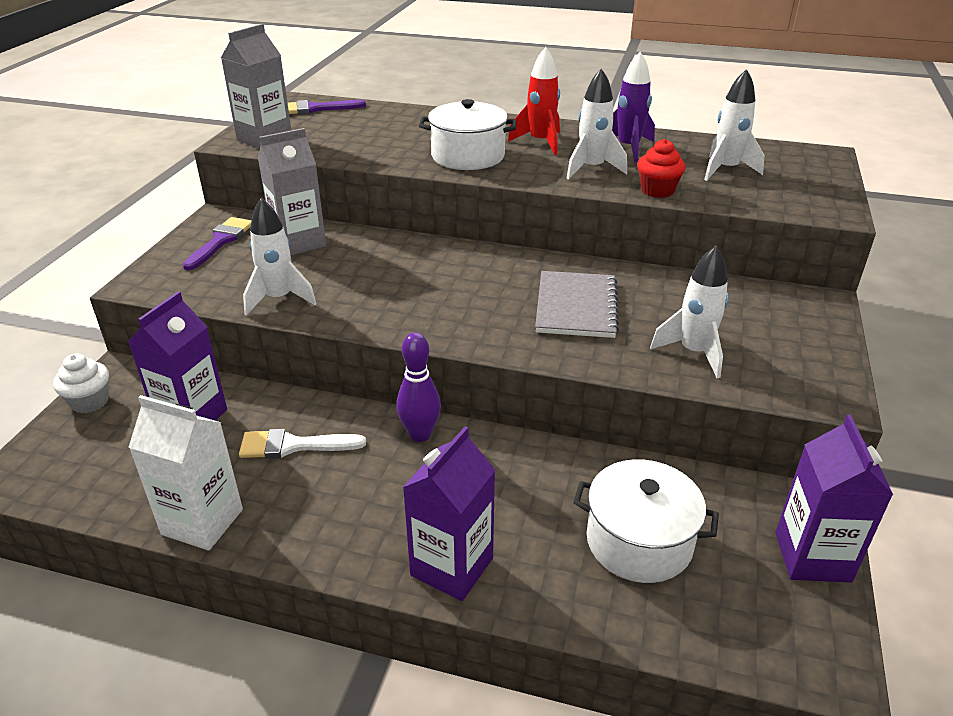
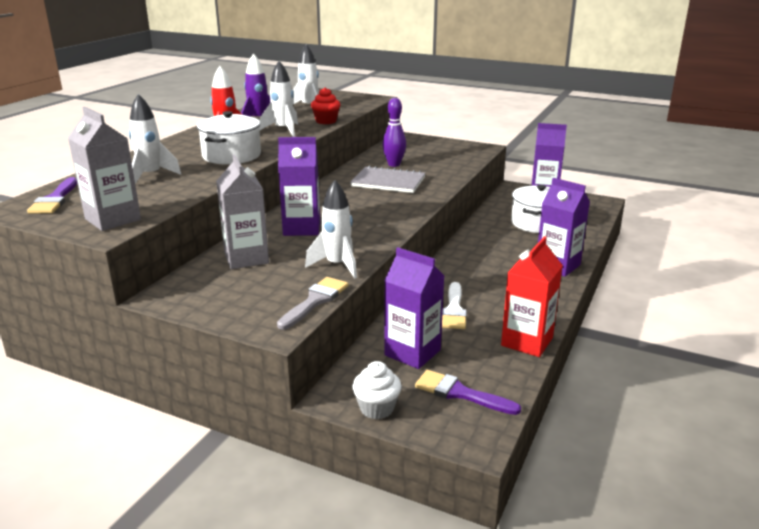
camera: 80 degrees left, 10 degrees down
white carton [128,395,243,551] -> red carton [501,236,563,357]
purple brush [183,217,252,270] -> purple brush moved to [415,370,521,415]
purple bowling pin [396,332,441,442] -> purple bowling pin moved to [382,98,406,167]
white rocket [650,246,729,378] -> white rocket moved to [129,94,181,184]
none -> grey brush [277,277,348,330]
none -> purple carton [278,137,320,236]

